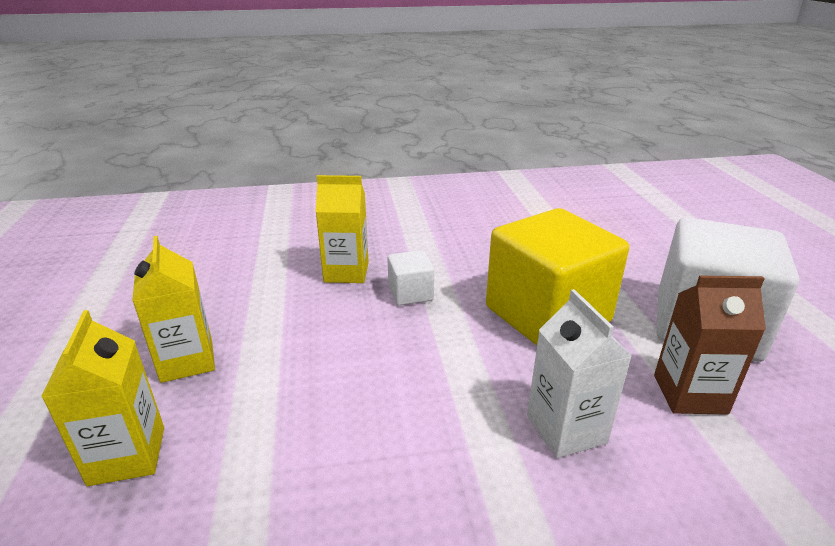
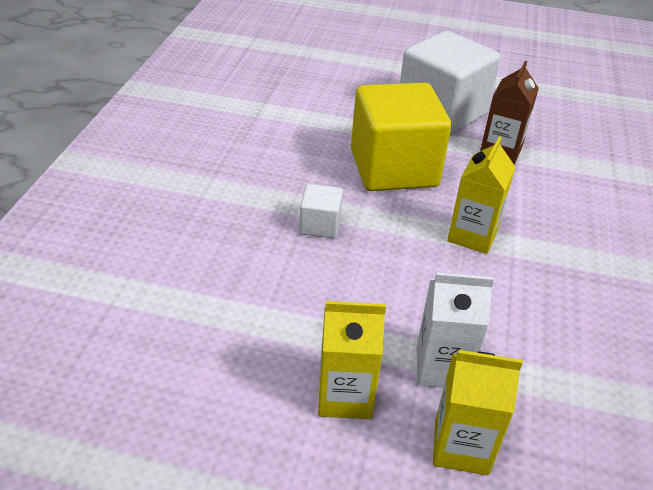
camera: 70 degrees left, 10 degrees up
yellow carton [316,175,369,283] -> yellow carton moved to [447,136,516,254]
white carton [527,289,632,458] -> white carton moved to [417,272,494,388]

